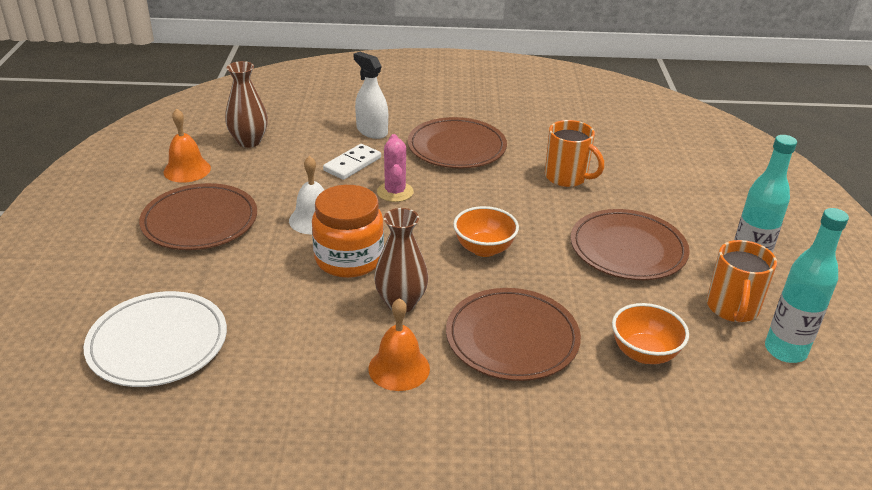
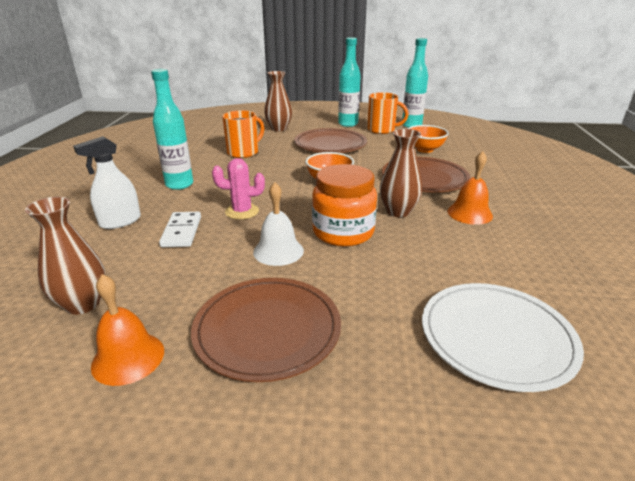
camera: 85 degrees left, 5 degrees down
white domino [323,144,381,180] -> white domino turned 45 degrees clockwise [159,212,201,247]
brown plate [408,117,507,168] -> turquoise bottle [151,69,193,190]
none -> brown vase [264,71,292,131]

